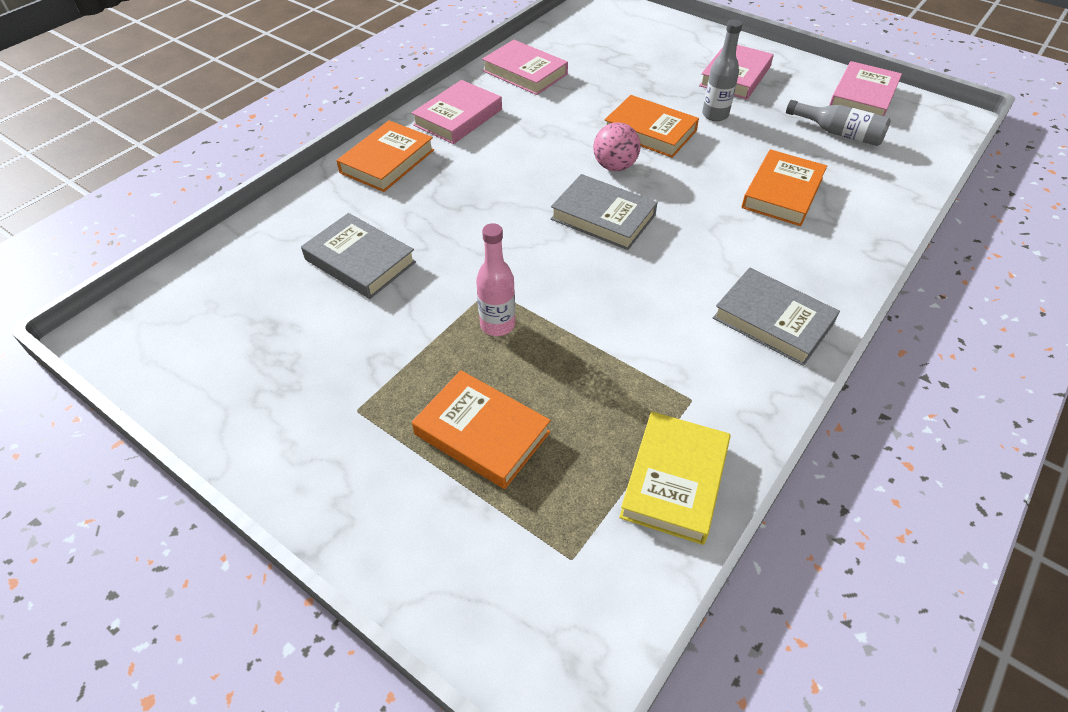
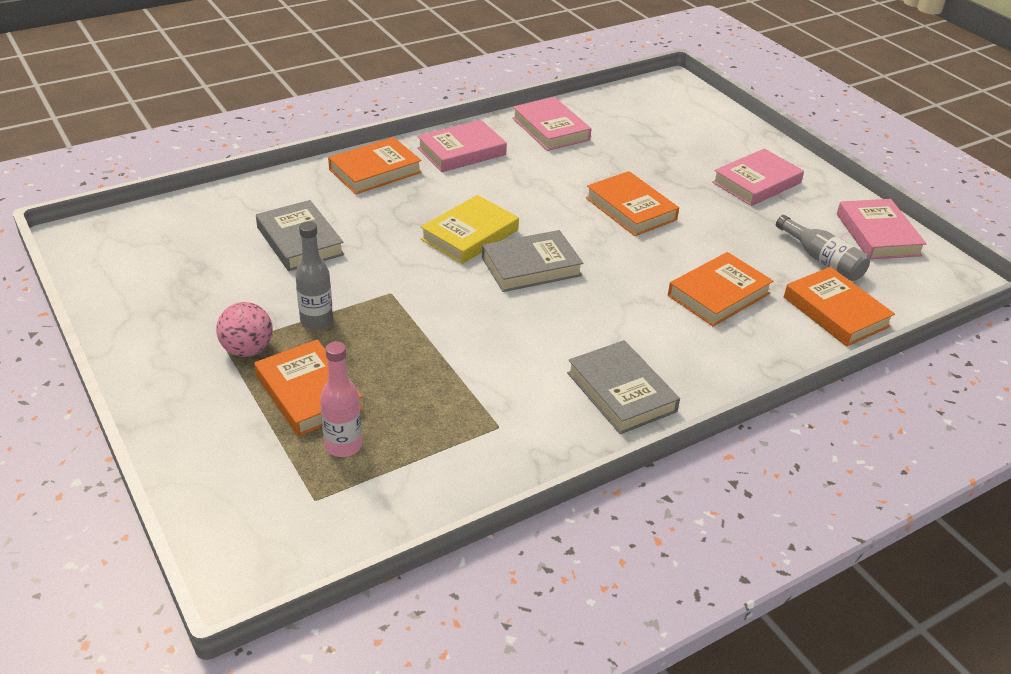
camera: 20 degrees right, 10 degrees down
pink bottle [476,223,515,336] -> pink bottle moved to [320,341,362,457]
grey book [551,174,658,250] -> grey book turned 75 degrees counterclockwise [482,230,583,292]
pink ball [593,122,640,171] -> pink ball moved to [216,302,273,357]
yellow book [619,411,731,545] -> yellow book moved to [421,195,519,264]
grey bottle [702,19,742,121] -> grey bottle moved to [295,221,333,329]
pink book [829,61,902,116] -> pink book turned 60 degrees counterclockwise [837,199,927,260]
none -> orange book [784,267,895,346]

